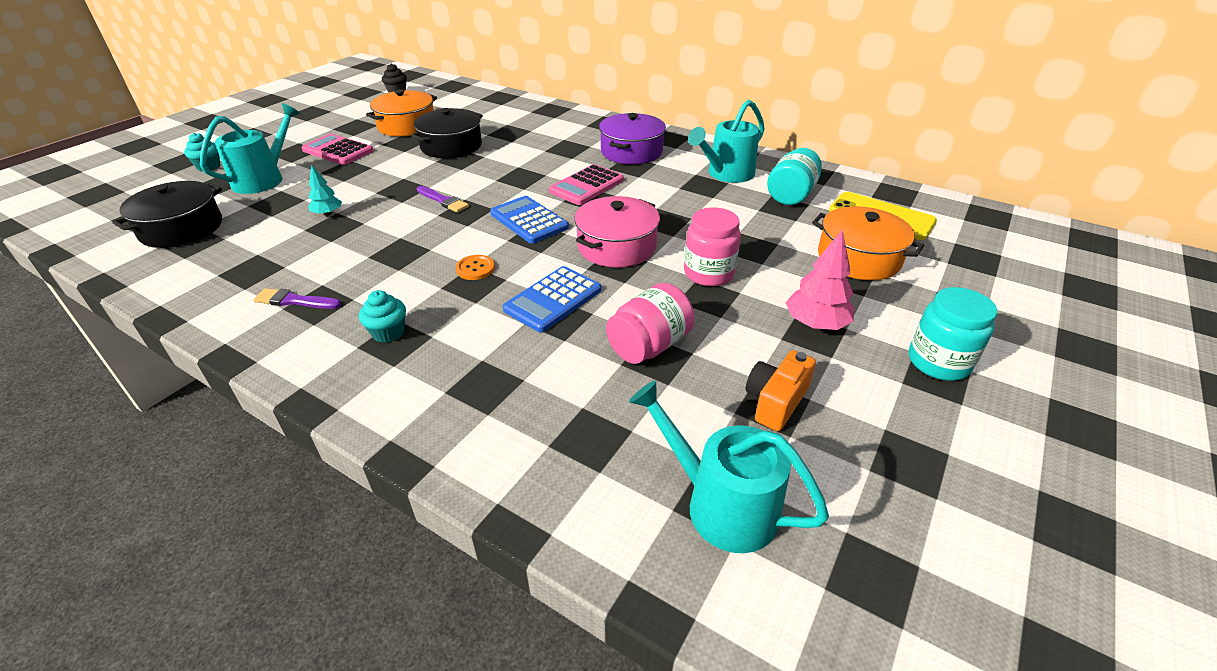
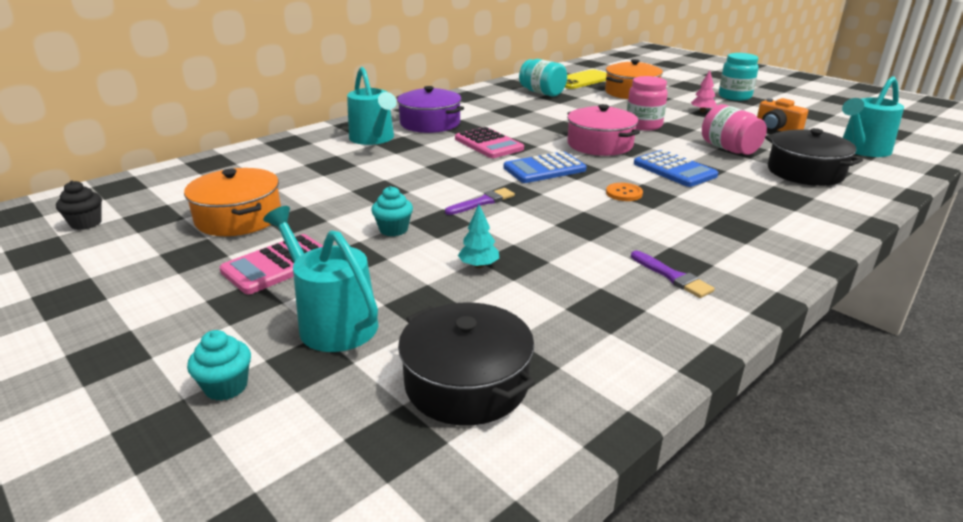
camera: 75 degrees left, 10 degrees down
purple brush [254,288,341,309] -> purple brush turned 60 degrees counterclockwise [631,251,715,298]
turquoise cupcake [359,290,406,343] -> turquoise cupcake moved to [371,186,413,236]
black pot [411,108,483,158] -> black pot moved to [765,128,863,186]
turquoise watering can [688,100,765,183] -> turquoise watering can moved to [347,67,397,145]
pink tree [786,230,854,330] -> pink tree [691,70,717,112], size x0.62

